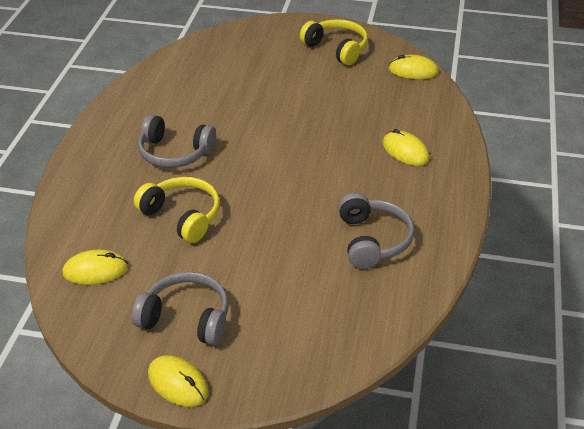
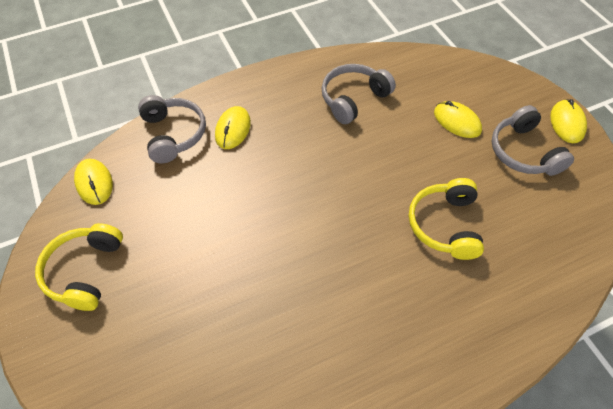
camera: 125 degrees left, 15 degrees up
yellow mouse [62,249,128,285] -> yellow mouse moved to [434,101,482,138]
grey headphones [138,114,216,168] -> grey headphones moved to [138,95,206,163]

